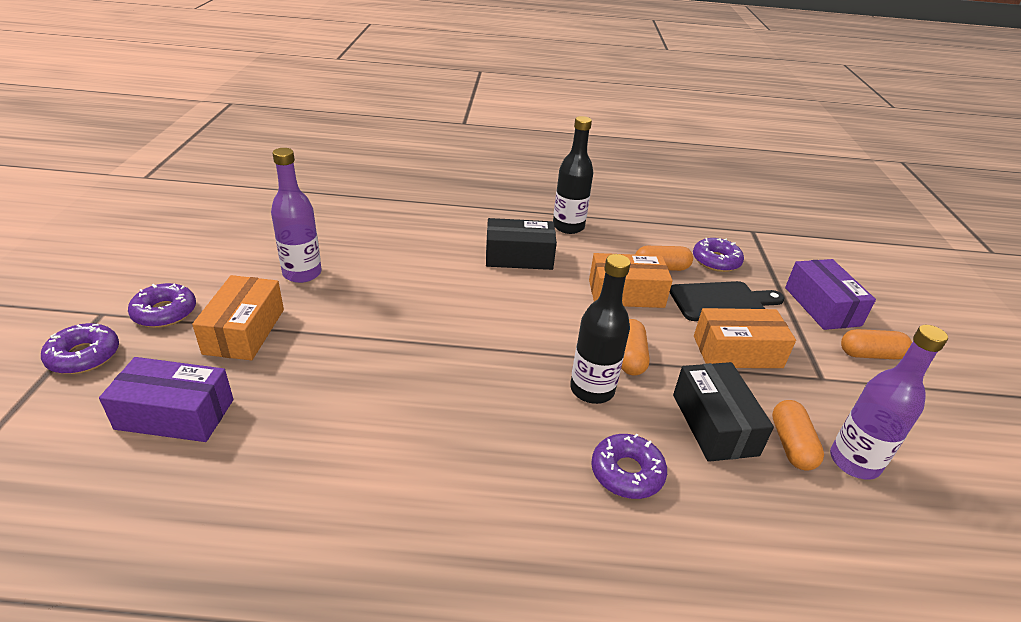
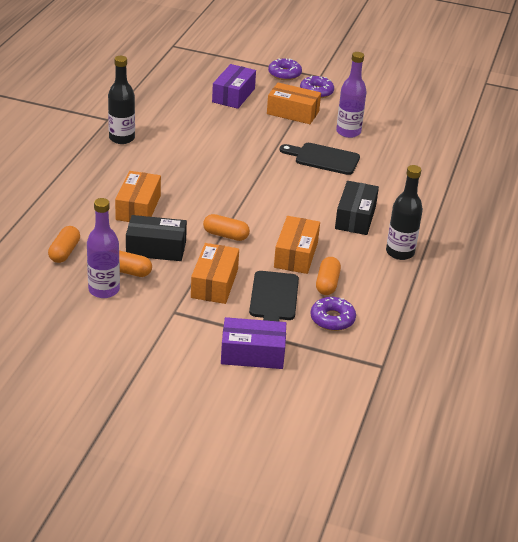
camera: 105 degrees right, 0 degrees up
black bottle [570,254,631,404] -> black bottle moved to [108,56,135,144]
purple donut [591,434,667,499] -> orange box [115,171,161,222]
orange capsule [841,329,912,359] -> orange capsule moved to [48,226,80,263]
none -> black cutting board [279,143,360,175]

